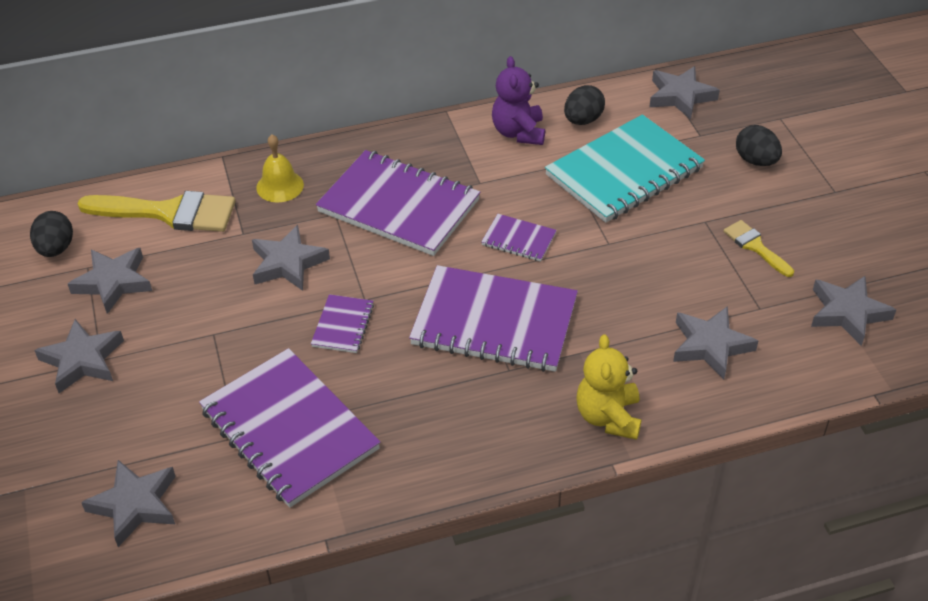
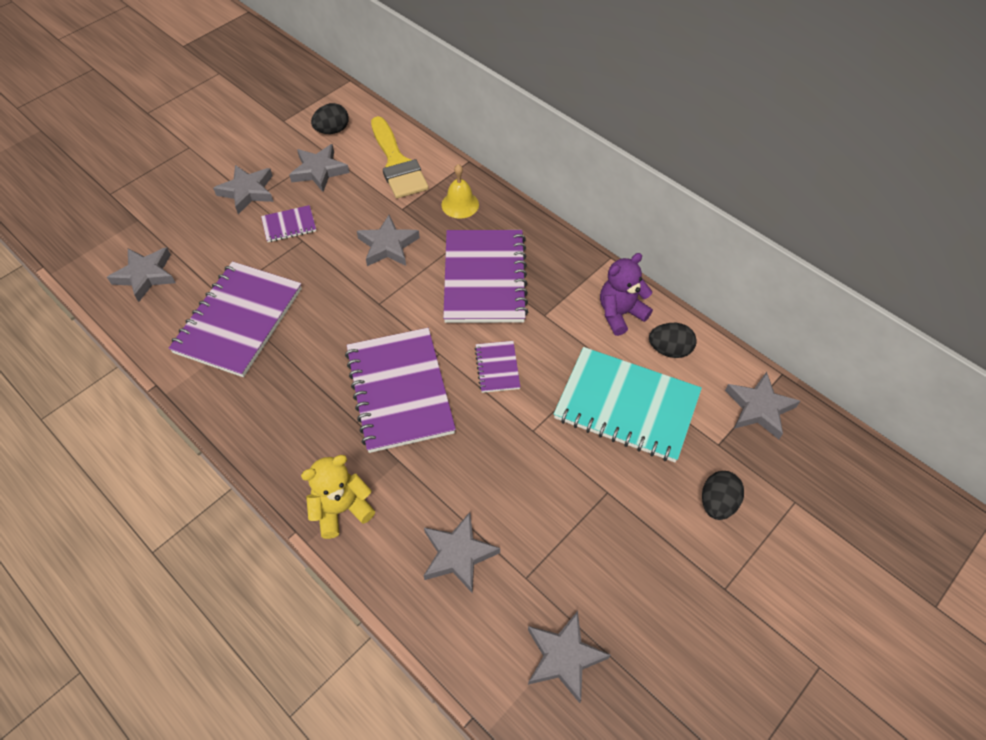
camera: 60 degrees right, 10 degrees up
purple notebook [311,294,374,353] -> purple notebook moved to [261,205,316,242]
yellow brush [723,220,794,277] -> none

